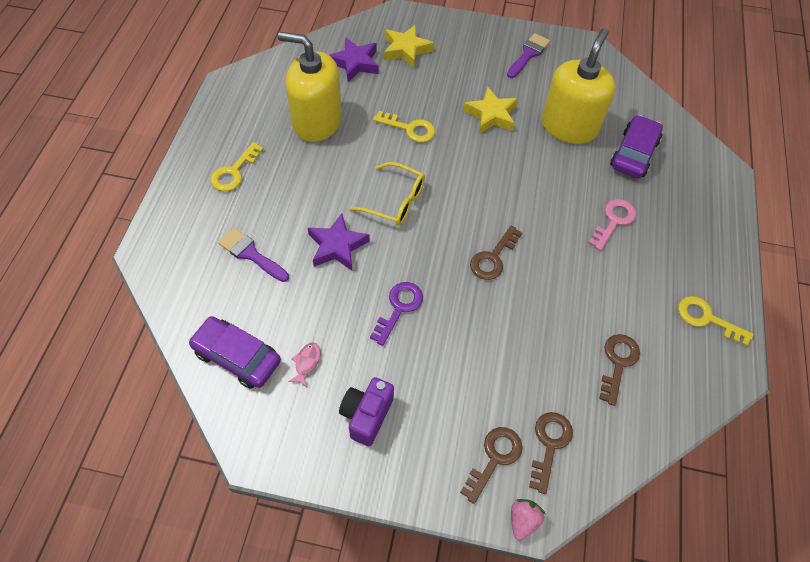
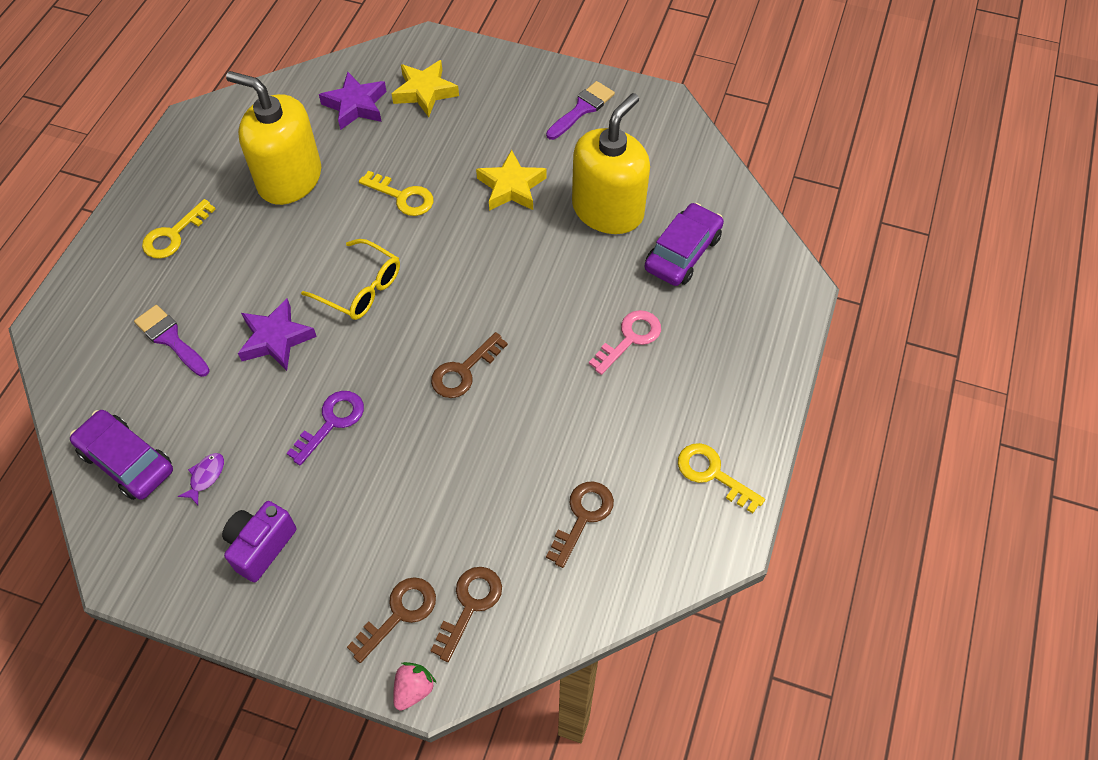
camera: 10 degrees right, 0 degrees up
pink fish [288,343,321,388] -> purple fish [178,453,224,505]

